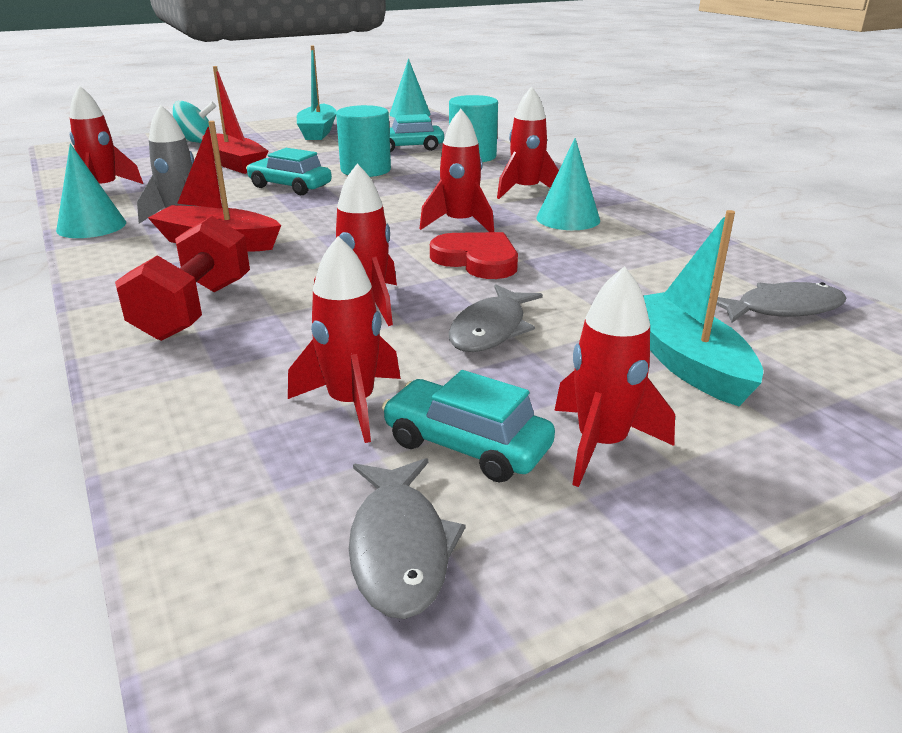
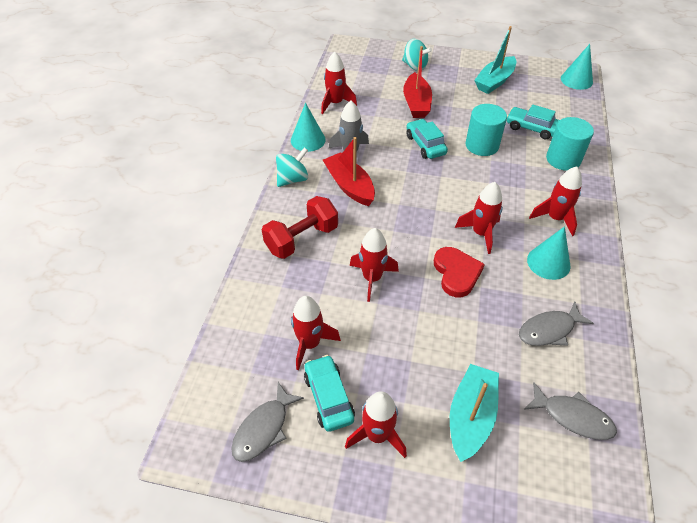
camera: 40 degrees right, 20 degrees up
grey fish [448,284,543,352] -> grey fish moved to [519,302,594,346]
none -> turquoise spinning top [276,148,308,187]

